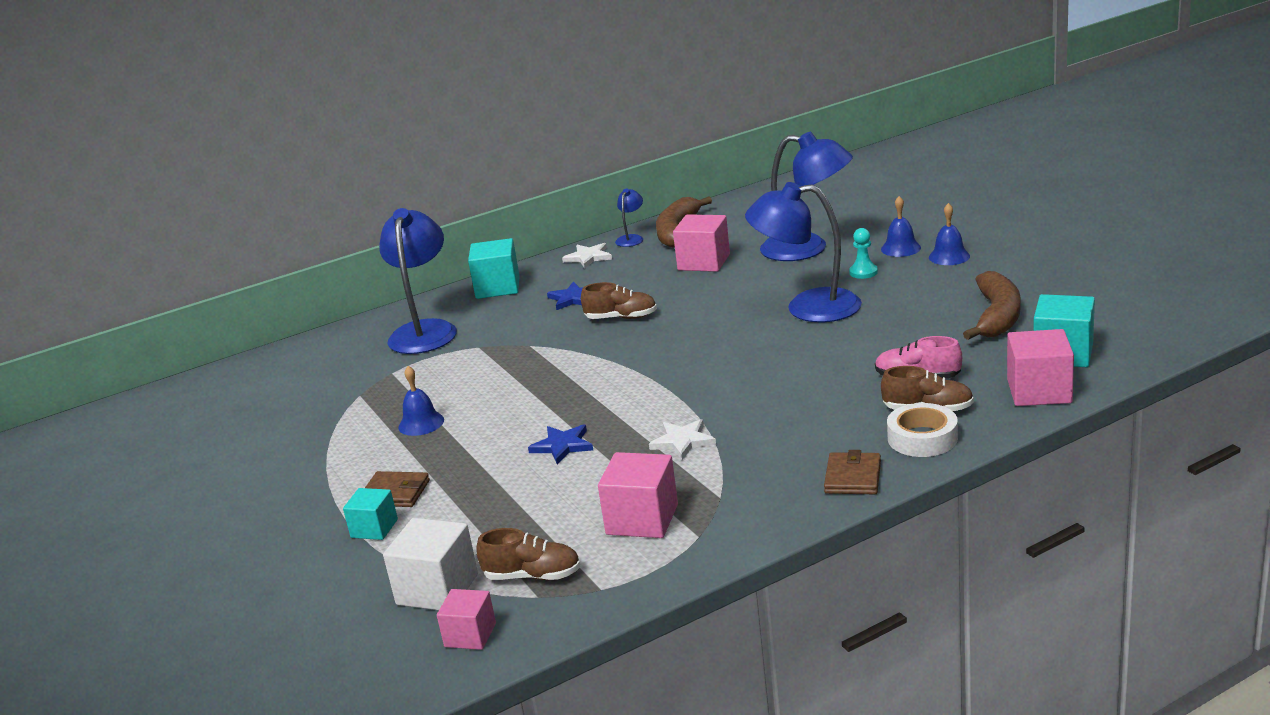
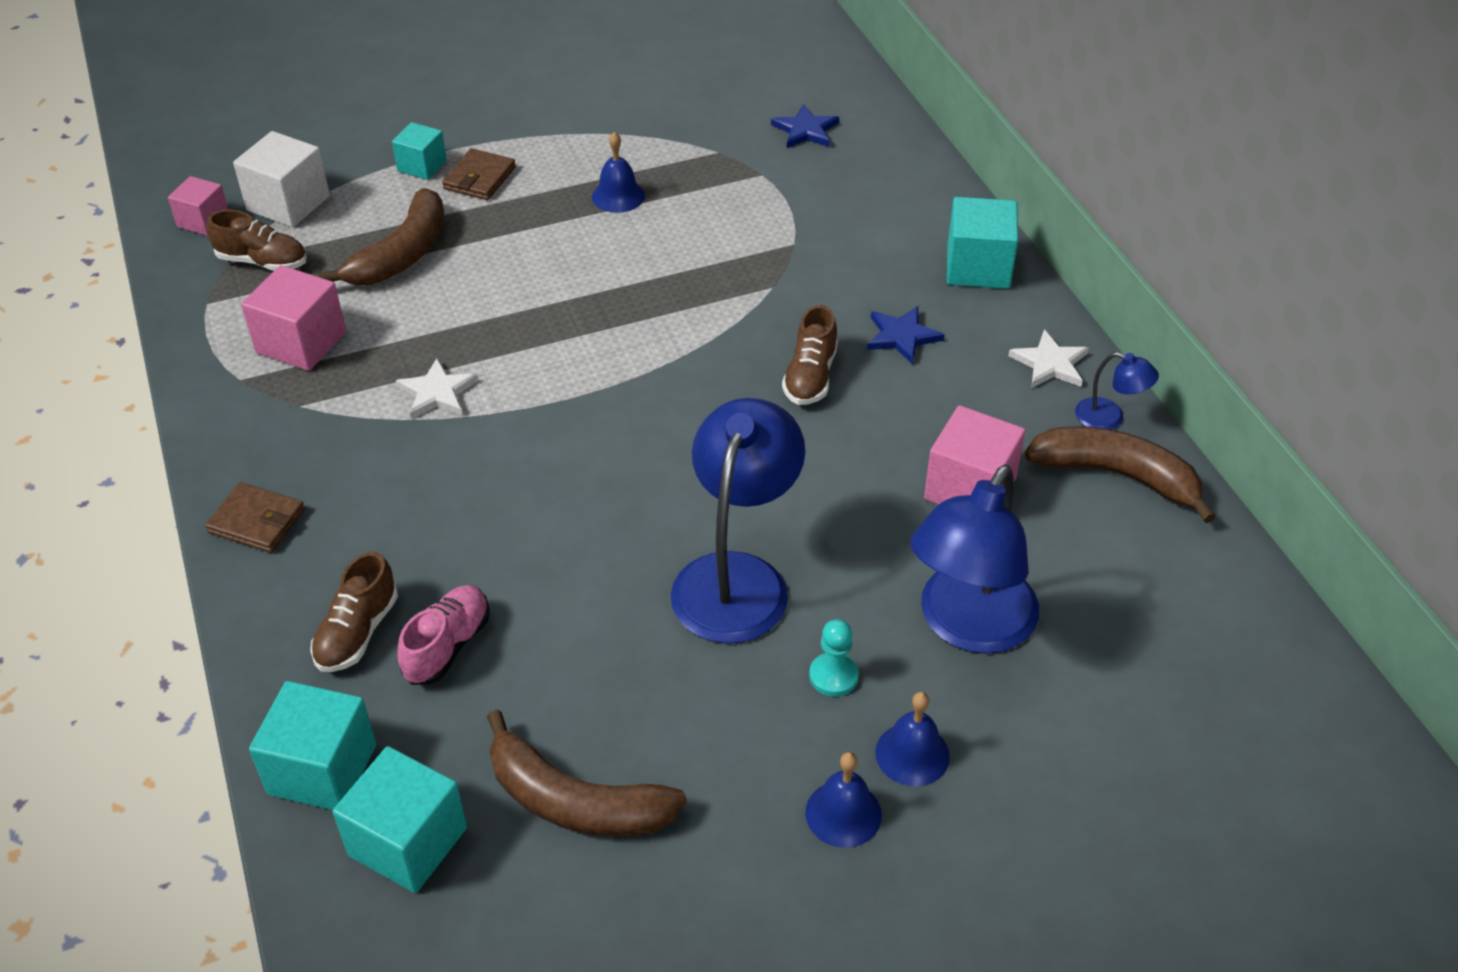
camera: 95 degrees right, 20 degrees up
blue lamp [379,208,457,354] -> none
brown shoe [477,528,580,580] -> brown shoe turned 90 degrees counterclockwise [206,210,307,271]
blue star [528,424,593,464] -> blue star moved to [771,104,839,148]
white tape [887,403,958,457] -> none
pink cube [1007,329,1074,406] -> turquoise cube [249,681,376,810]
none -> brown banana [318,188,444,285]

